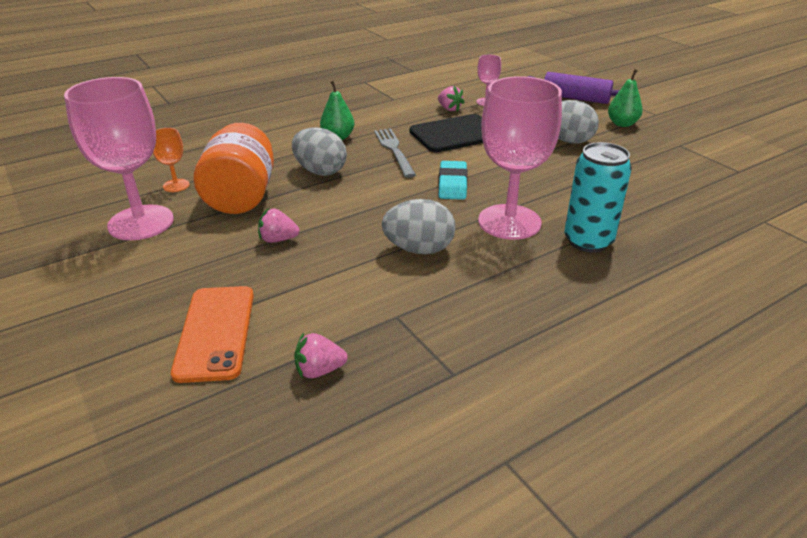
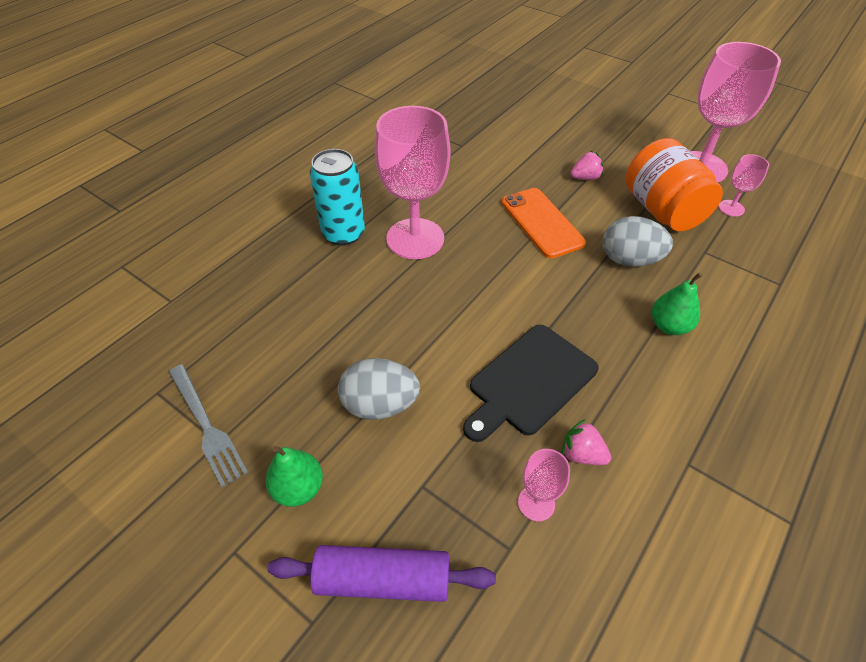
camera: 160 degrees right, 15 degrees up
orange goblet [153,128,190,192] -> pink goblet [719,154,769,217]
orange phone [171,286,254,383] -> orange phone moved to [502,188,586,258]
pink strawberry [294,333,348,379] -> none
grey fork [374,129,416,178] -> grey fork moved to [169,364,248,487]
grey egg [382,199,455,254] -> none
turquoise eraser [438,161,468,200] -> none

